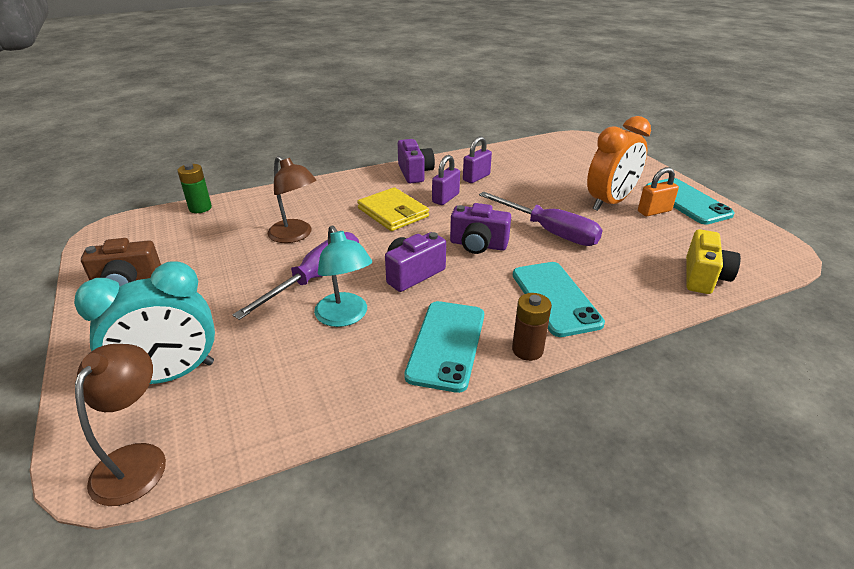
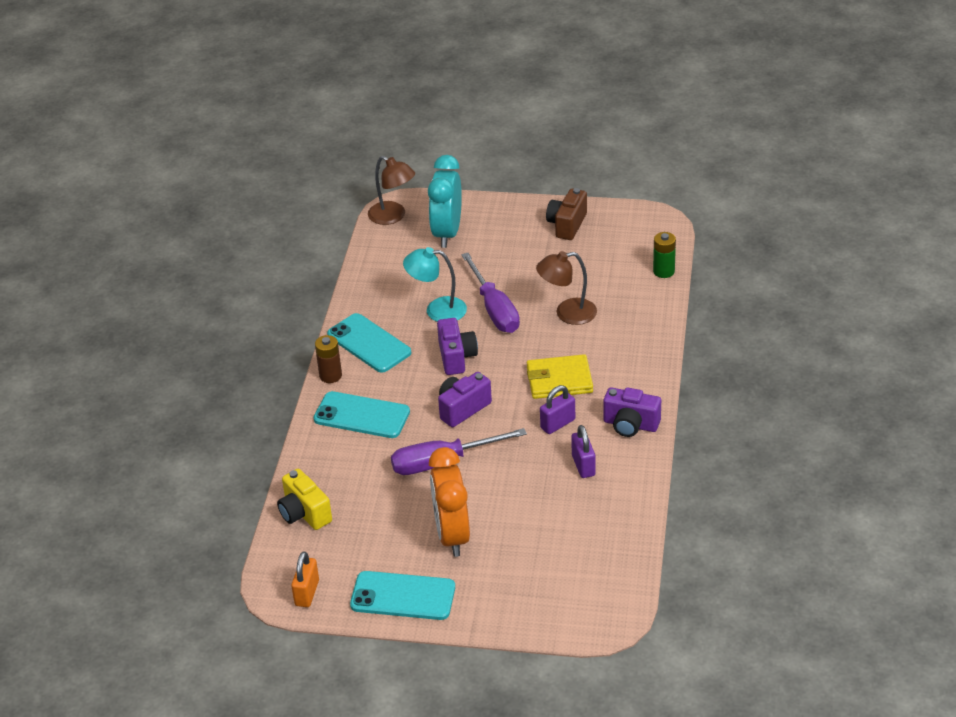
camera: 125 degrees right, 5 degrees up
purple padlock [432,155,460,205] -> purple padlock turned 75 degrees clockwise [540,385,575,434]
orange padlock [638,167,679,216] -> orange padlock moved to [291,551,319,607]

